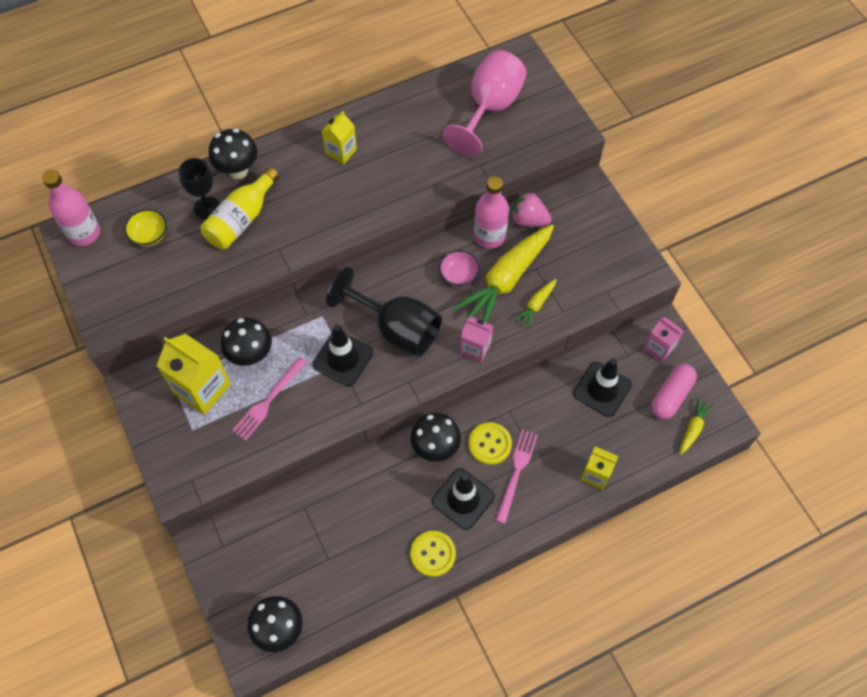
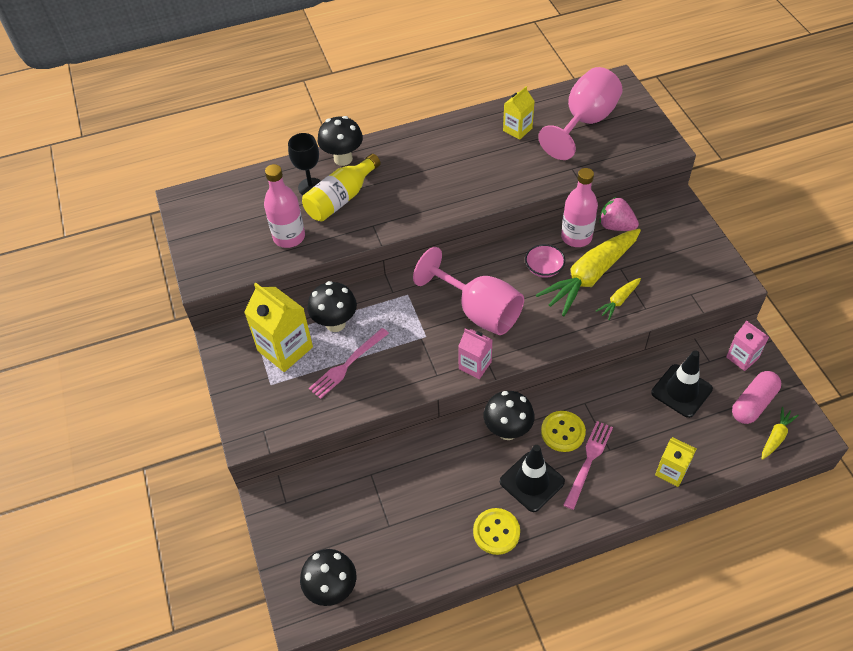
camera: 10 degrees right, 10 degrees down
pink bottle [42,170,100,246] -> pink bottle moved to [264,164,305,248]
yellow bowl [124,209,167,246] -> none
black traffic cone [312,324,374,387] -> none
yellow carton [322,111,357,164] -> yellow carton moved to [503,86,535,140]
black goblet [326,267,442,357] -> pink goblet [413,247,524,335]
pink carton [460,317,493,363] -> pink carton moved to [458,329,493,379]

